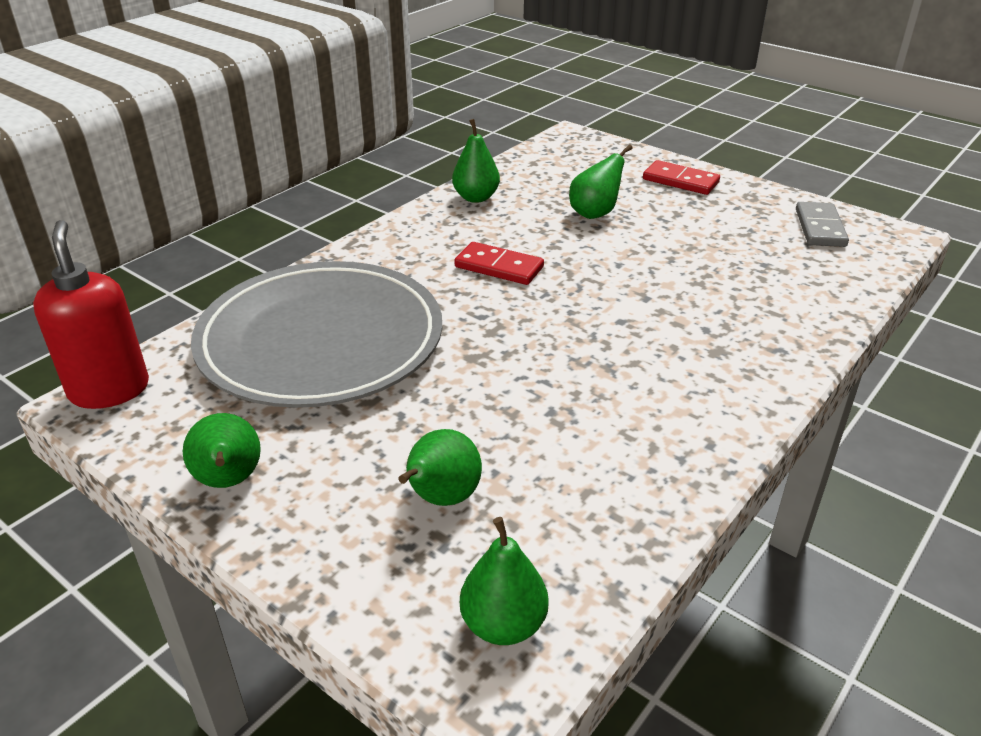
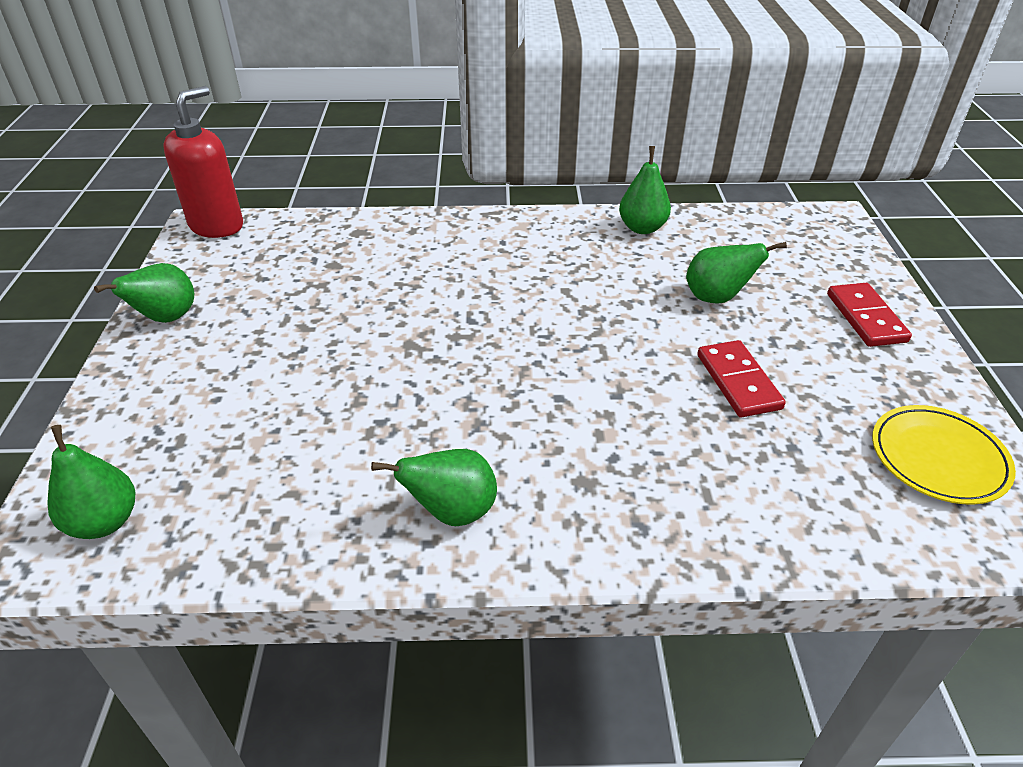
camera: 50 degrees right, 5 degrees up
grey plate [191,261,442,408] -> none
green pear [398,429,482,506] -> green pear moved to [371,449,497,526]
red domino [454,242,544,285] -> red domino moved to [697,340,786,418]
grey domino [796,202,849,247] -> yellow plate [872,405,1016,505]

